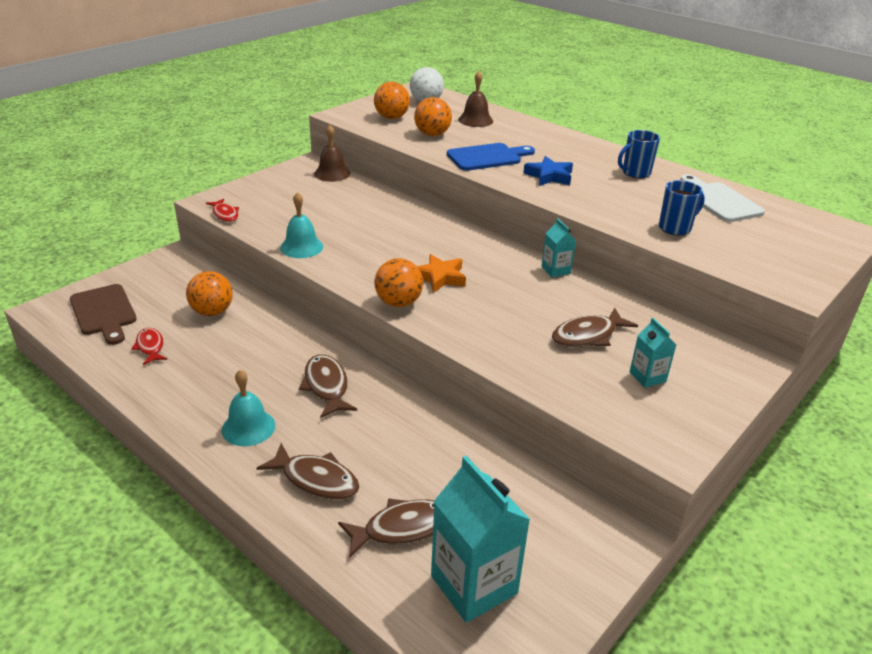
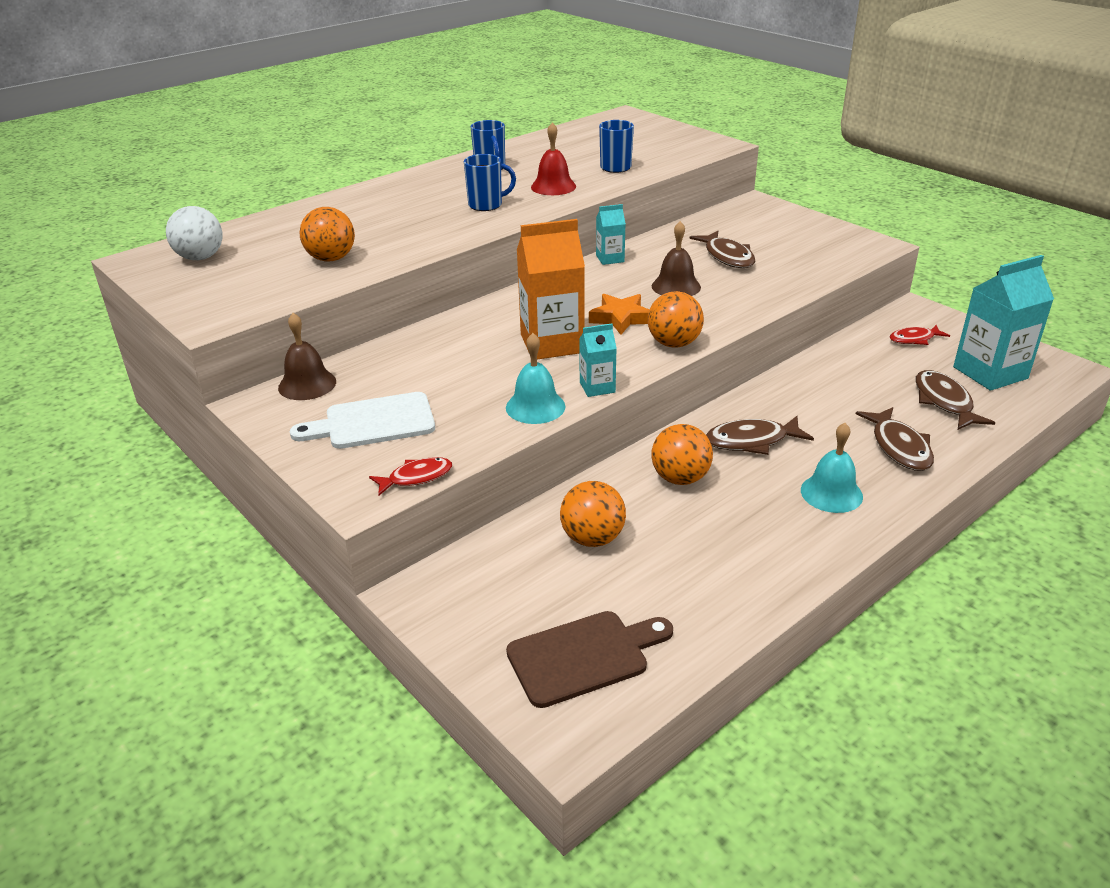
camera: 80 degrees left, 0 degrees up
red fish [131,328,167,365] -> red fish moved to [890,325,950,345]
brown fish [256,443,360,500] -> brown fish turned 135 degrees clockwise [856,407,934,471]
orange ball [374,82,410,119] -> orange ball moved to [651,424,713,485]
blue cutting board [447,143,535,171] -> none
brown bell [458,71,493,127] -> brown bell moved to [652,221,701,296]
blue star [523,156,573,186] -> blue mug [464,154,516,211]
turquoise carton [630,318,676,388] -> turquoise carton moved to [579,323,617,397]
white cutting board [680,174,765,222] -> white cutting board moved to [290,392,435,449]
none -> orange carton [517,219,585,360]
none -> red bell [531,122,576,195]

